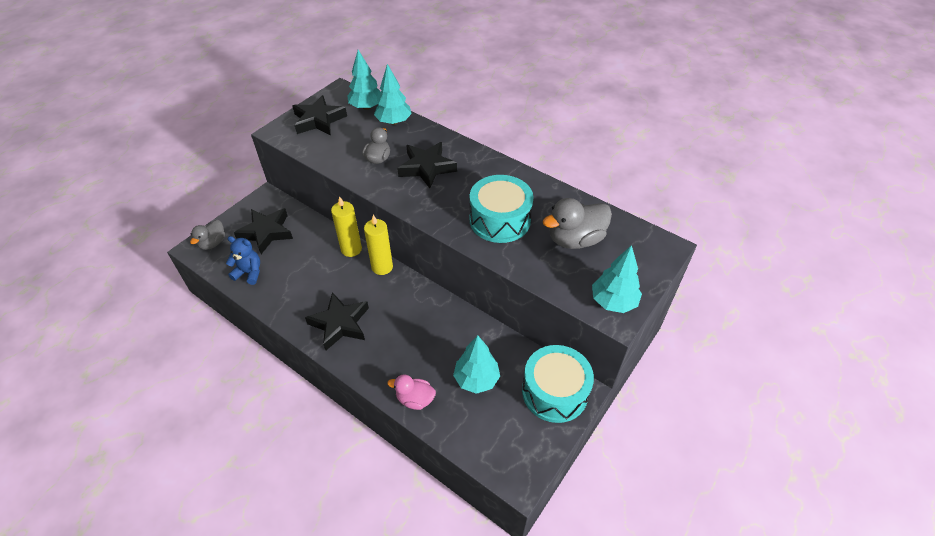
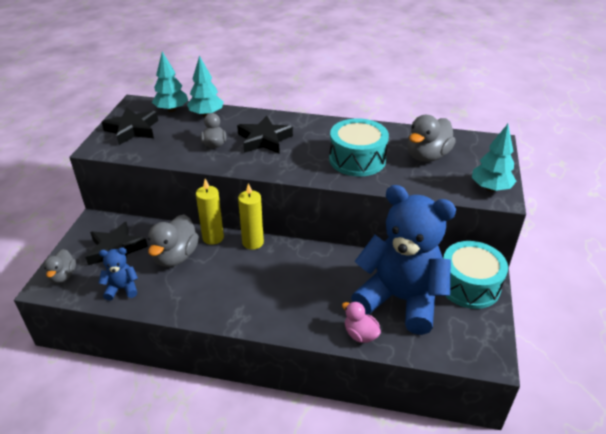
camera: 25 degrees left, 10 degrees down
black star [305,292,369,350] -> none
pink duck [387,374,436,410] -> pink duck turned 60 degrees clockwise [342,301,381,343]
turquoise tree [453,335,500,394] -> blue teddy bear [351,185,456,335]
none -> grey duck [148,215,199,267]

